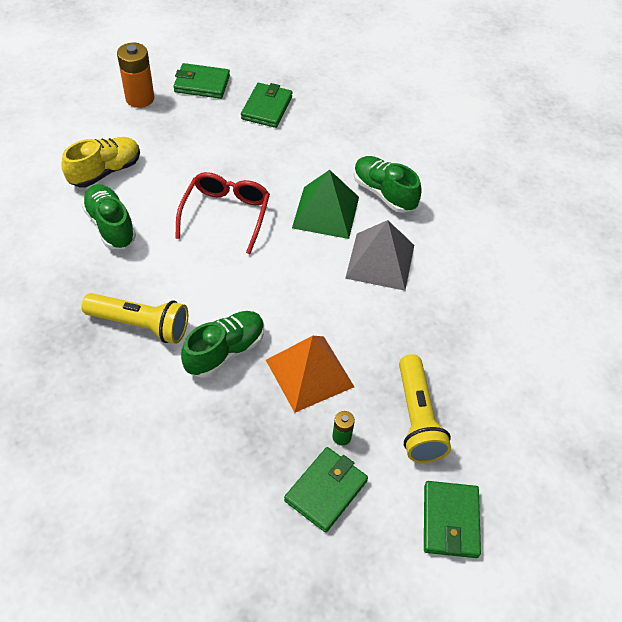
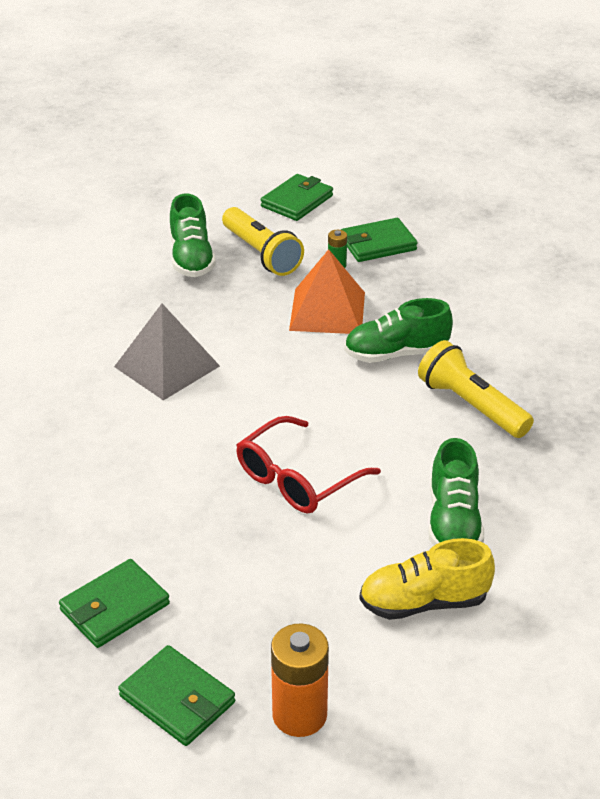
camera: 145 degrees left, 15 degrees down
green pyramid [292,170,359,239] -> none
green shoe [354,156,421,213] -> green shoe moved to [170,194,216,277]
yellow flashlight [399,354,451,463] -> yellow flashlight turned 120 degrees clockwise [222,207,304,276]

